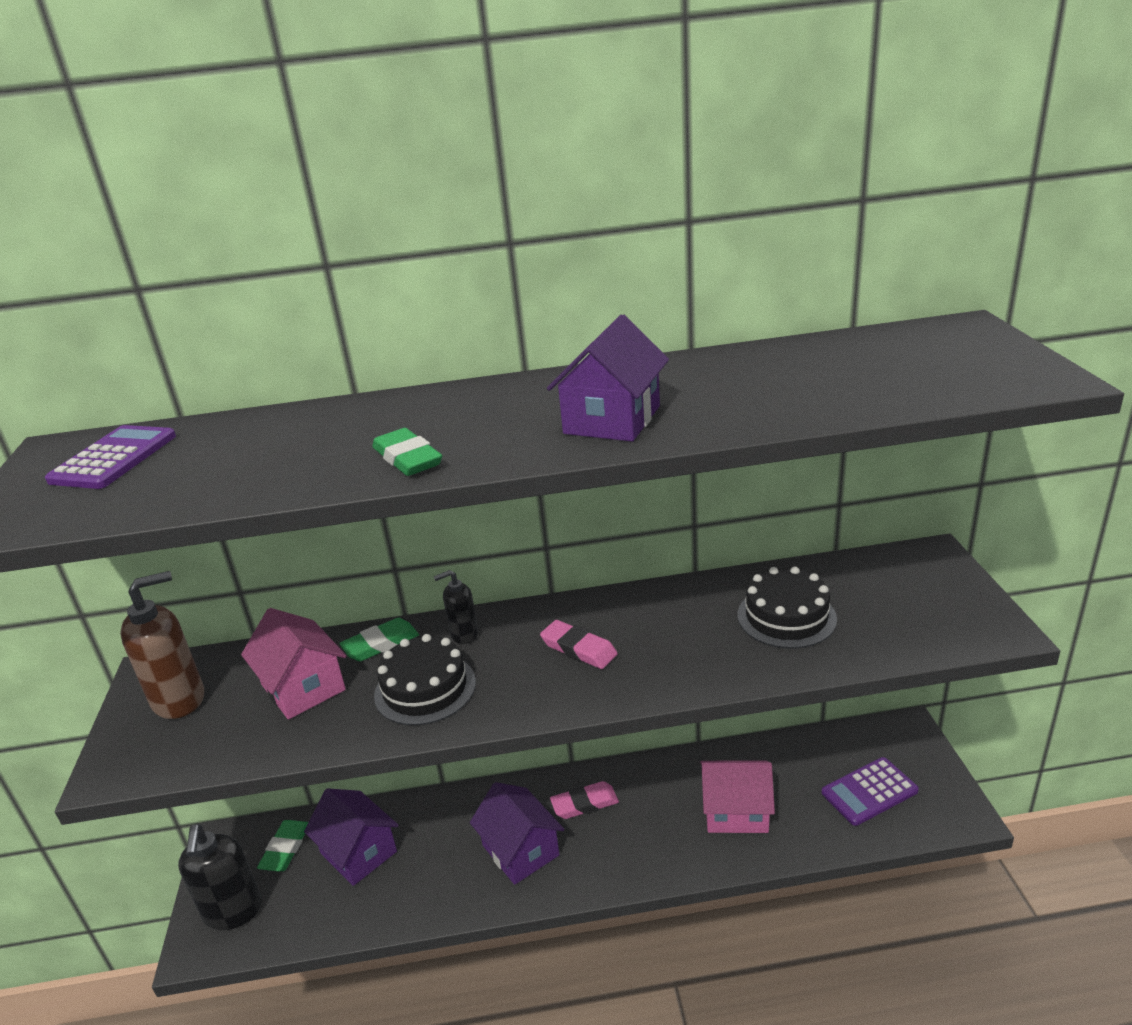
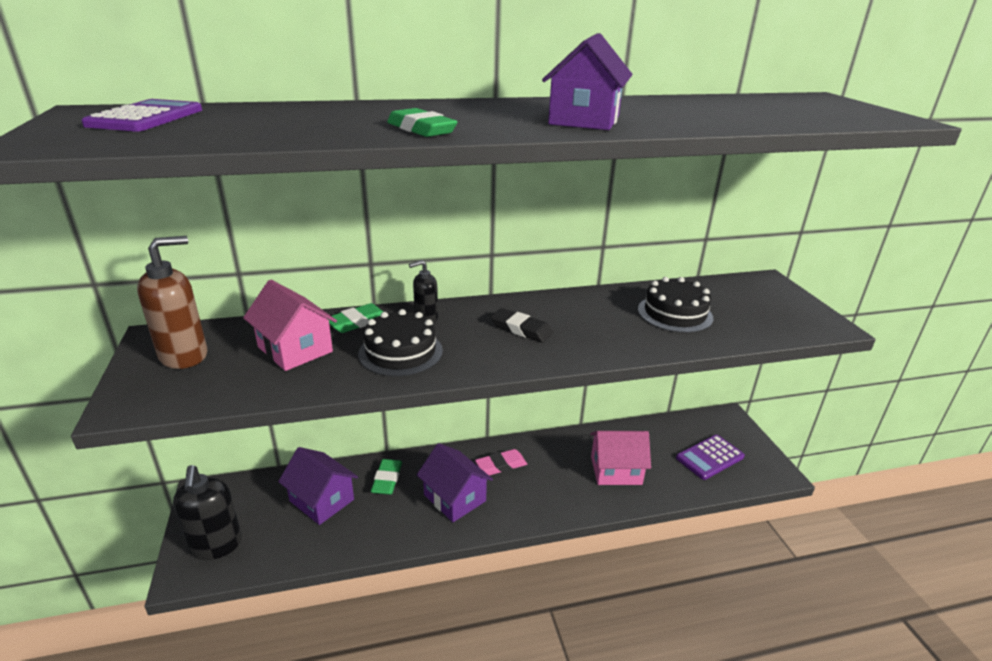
camera: 10 degrees left, 0 degrees up
green eraser [257,820,308,871] -> green eraser moved to [371,459,402,495]
pink eraser [540,620,618,669] -> black eraser [491,308,553,342]

